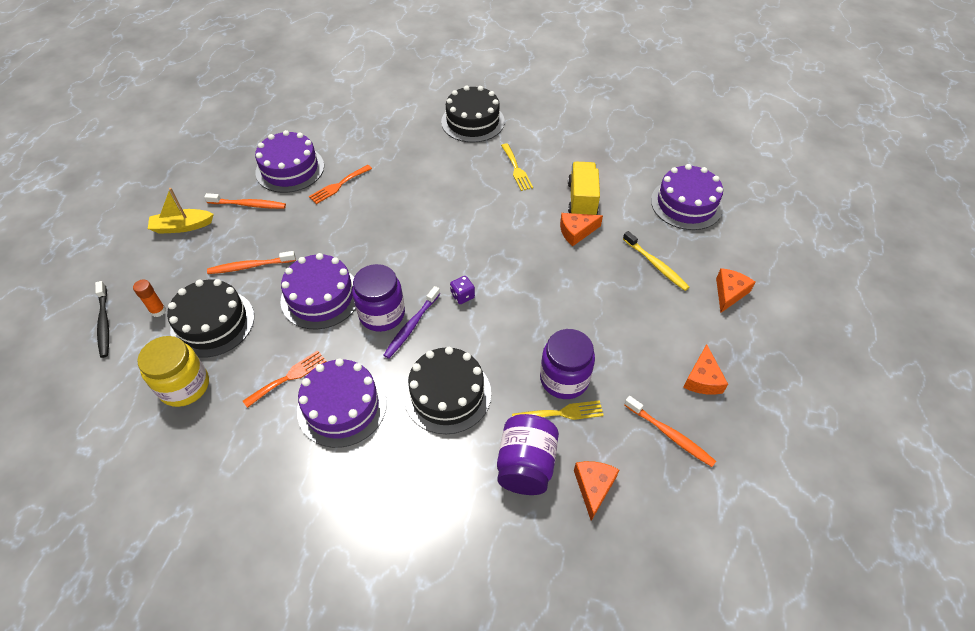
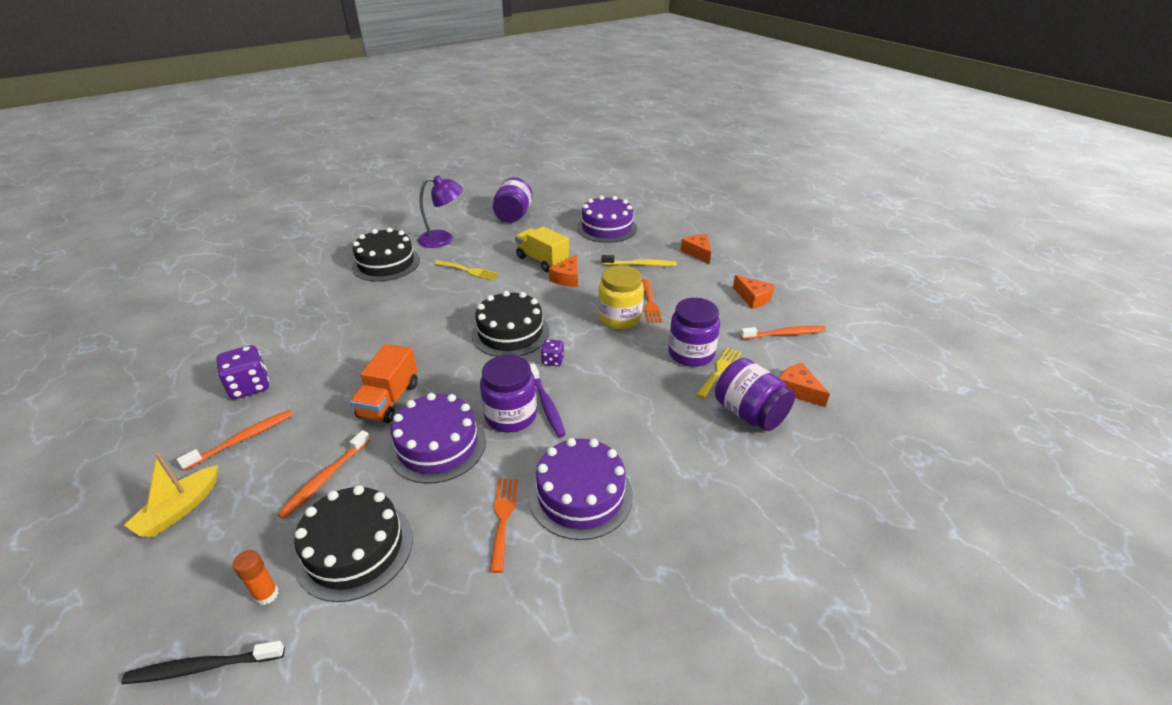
camera: 50 degrees left, 15 degrees down
black toothbrush [95,281,109,358] -> black toothbrush turned 150 degrees clockwise [121,641,285,684]
yellow jar [137,336,209,407] -> yellow jar moved to [598,265,644,329]
purple cake [255,130,324,193] -> purple dice [216,345,269,399]
orange fork [309,165,372,204] -> orange fork moved to [642,279,662,323]
black cake [404,347,491,434] -> black cake moved to [471,291,549,357]
none -> orange truck [350,344,418,423]
none -> purple lamp [418,175,463,248]
none -> purple jar [493,177,532,223]

